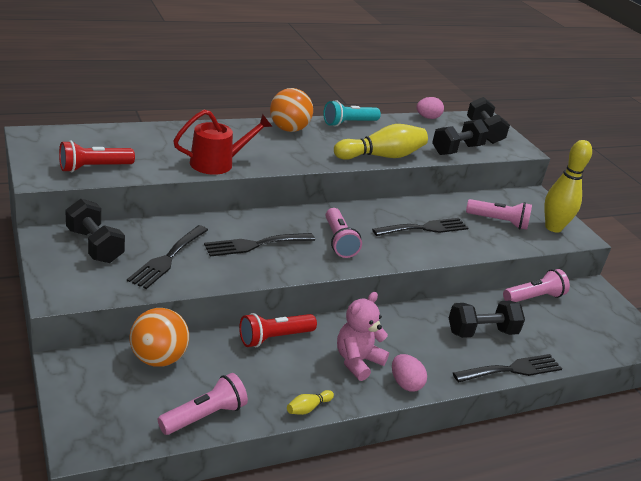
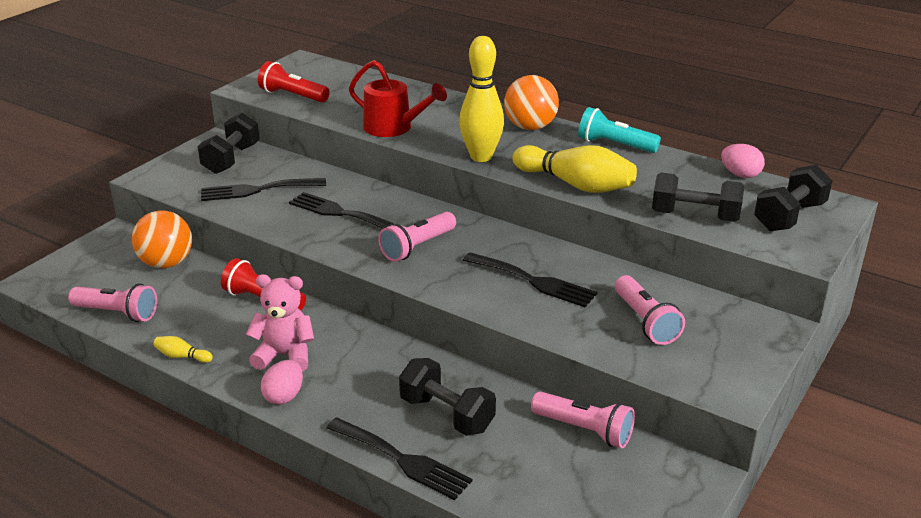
camera: 60 degrees right, 0 degrees up
yellow bowling pin [544,140,592,233] -> yellow bowling pin moved to [459,36,504,162]

